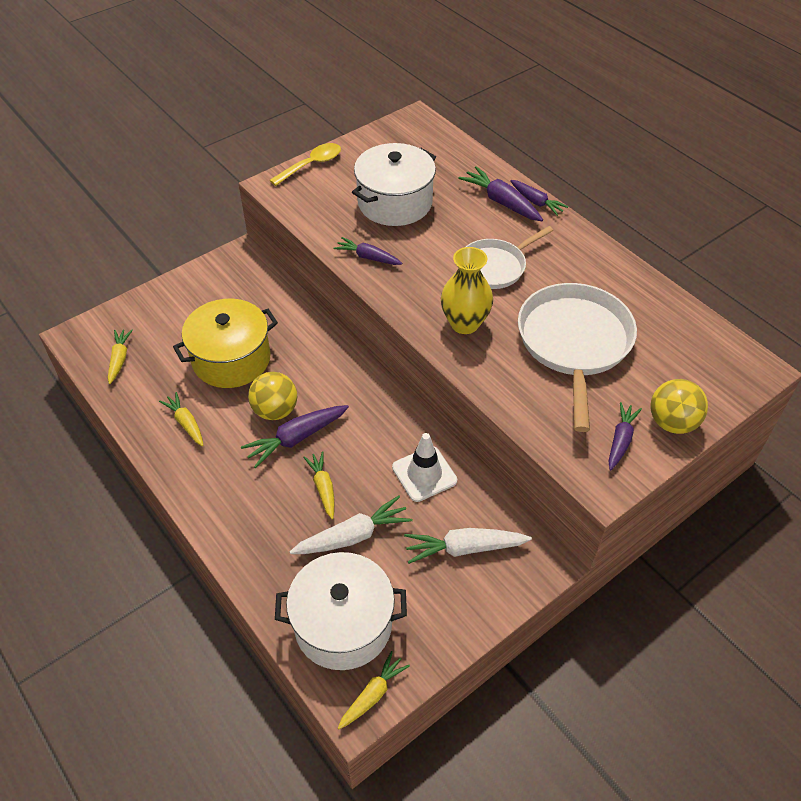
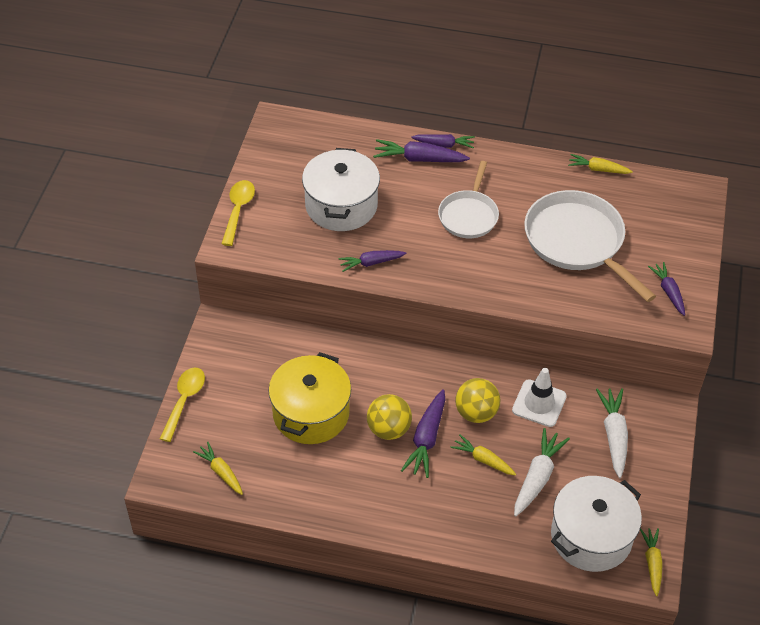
camera: 40 degrees left, 0 degrees up
yellow carrot [159,392,203,446] -> yellow carrot moved to [568,154,633,174]
white carrot [404,528,532,564] -> white carrot turned 135 degrees clockwise [596,388,628,478]
yellow vase [441,247,493,334] -> none
yellow ball [650,379,708,434] -> yellow ball moved to [455,378,500,423]
none -> yellow spoon [160,368,205,442]

